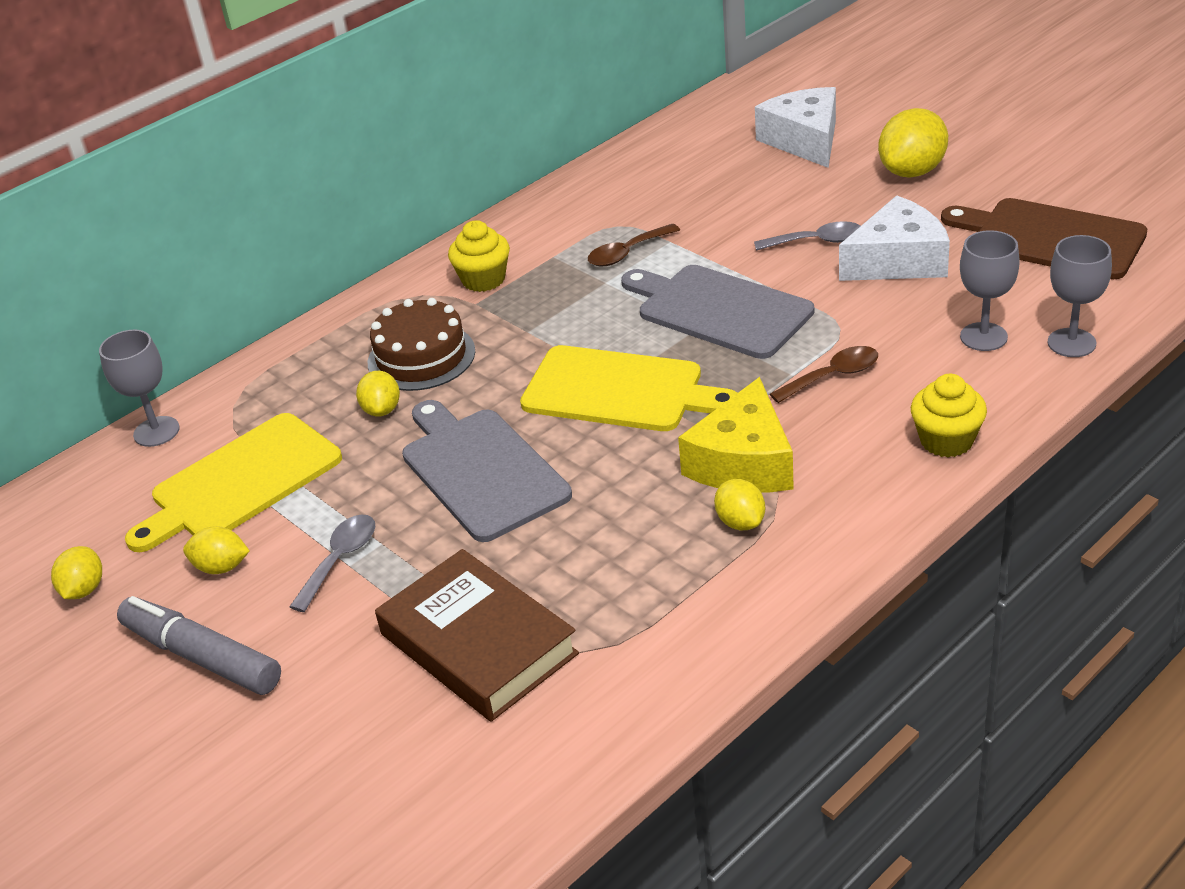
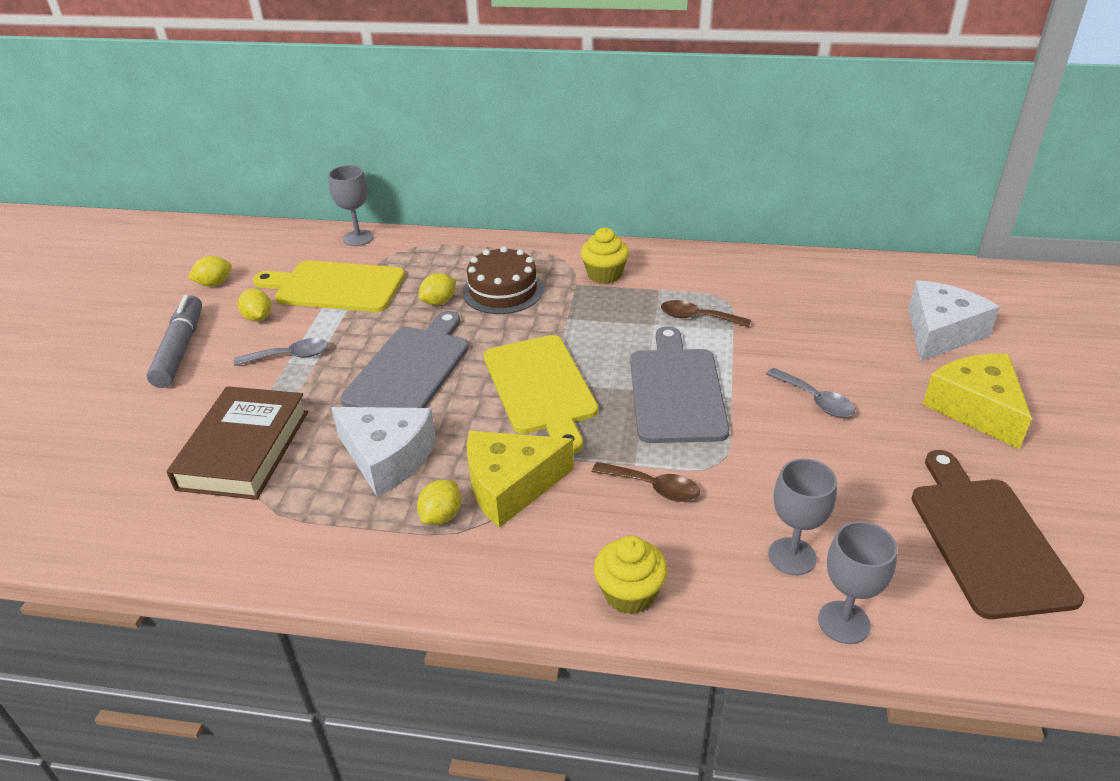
camera: 50 degrees right, 0 degrees up
white cheese [839,196,950,281] -> white cheese moved to [331,407,436,497]
yellow lemon [878,108,948,177] -> yellow cheese [922,354,1032,449]

